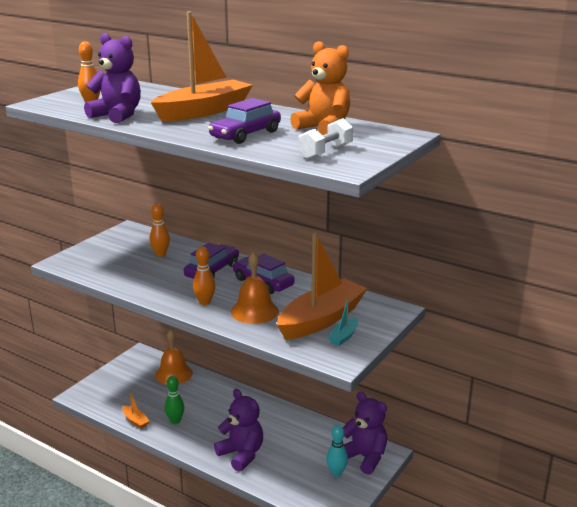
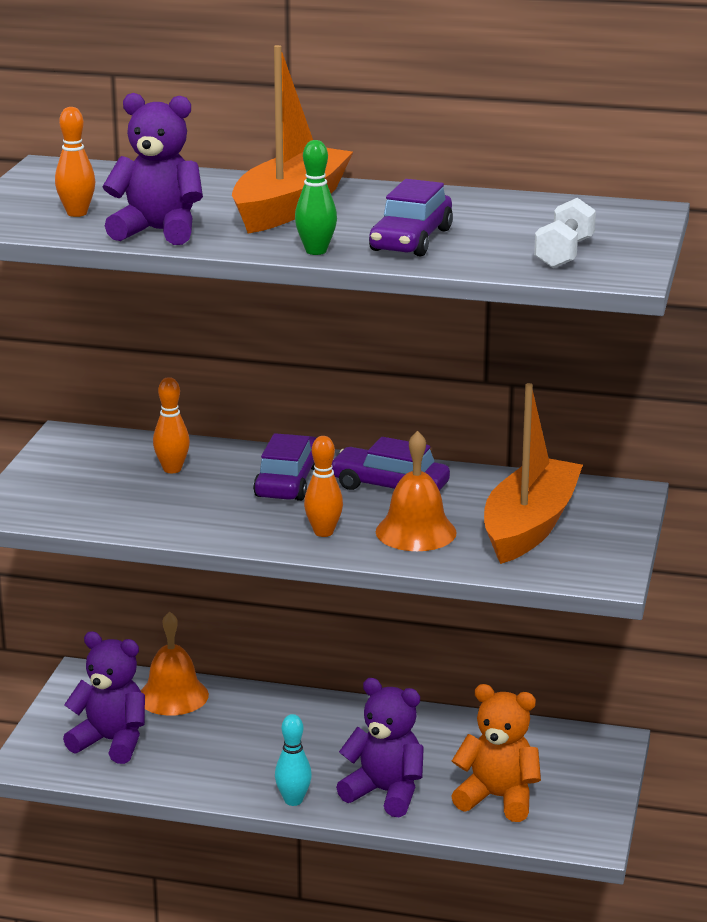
camera: 20 degrees left, 0 degrees up
orange boat [122,391,150,429] -> none
green bowling pin [165,376,185,424] -> green bowling pin moved to [295,140,337,255]
orange teddy bear [290,41,350,135] -> orange teddy bear moved to [451,684,541,822]
turquoise bowling pin [326,425,348,477] -> turquoise bowling pin moved to [275,714,312,806]
turquoise boat [328,298,358,346] -> none
purple teddy bear [343,392,387,475] -> purple teddy bear moved to [63,631,145,764]

